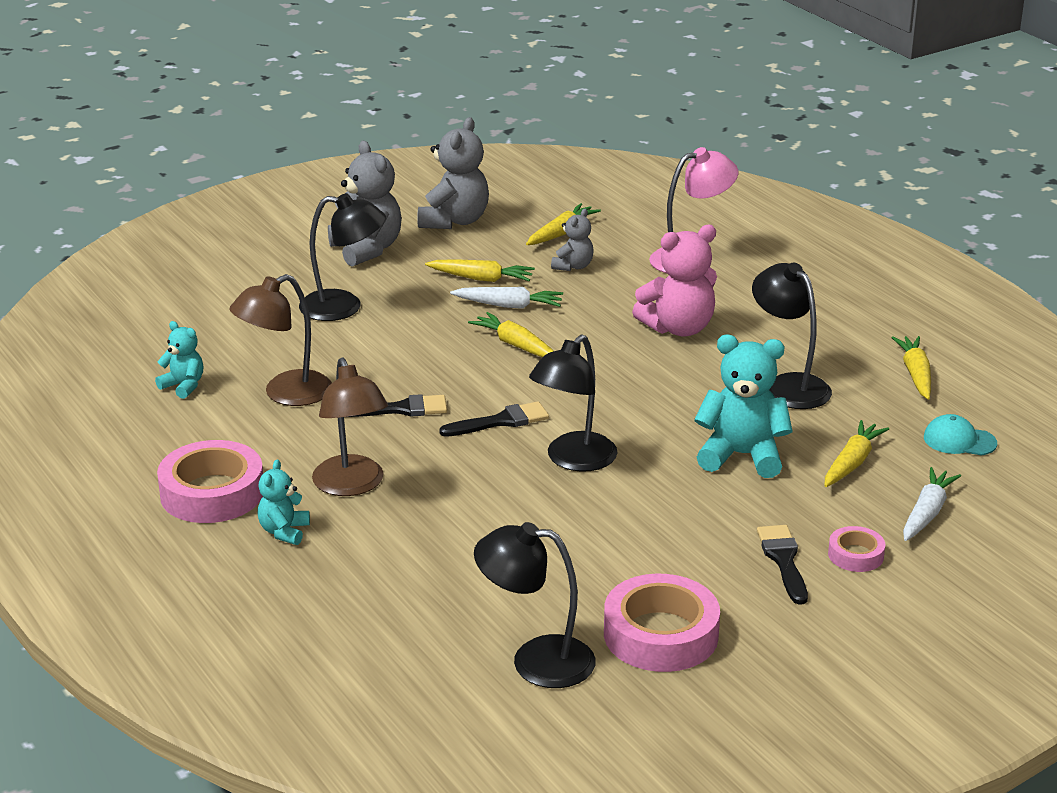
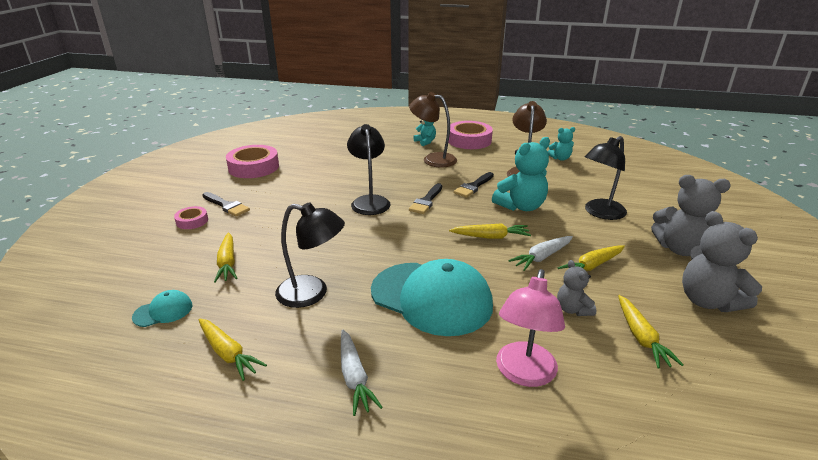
camera: 135 degrees right, 0 degrees up
black lamp [474,522,596,688] -> none
pink teddy bear [632,225,717,337] -> turquoise cap [371,259,493,336]
turquoise teddy bear [694,335,793,478] -> turquoise teddy bear moved to [492,137,550,211]
white carrot [903,467,961,541] -> white carrot moved to [341,330,383,416]

